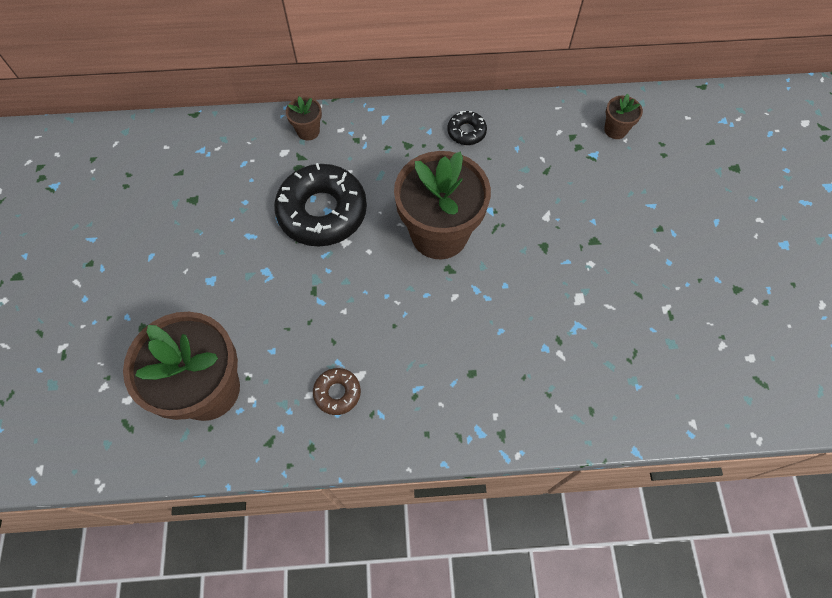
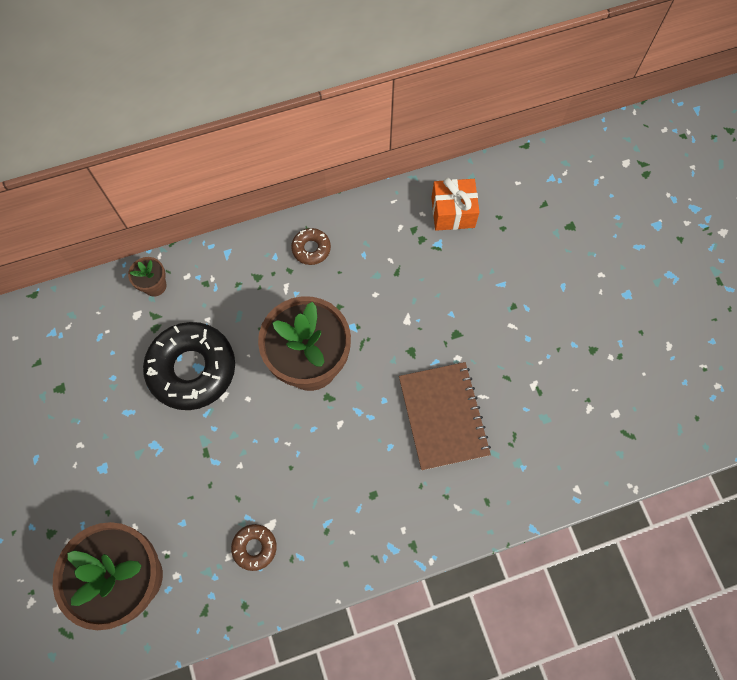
camera: 15 degrees left, 5 degrees up
black donut [447,111,487,145] -> brown donut [291,228,331,265]
brown flower pot [604,94,643,139] -> orange gift [431,178,480,231]
none -> brown notebook [399,362,491,470]

